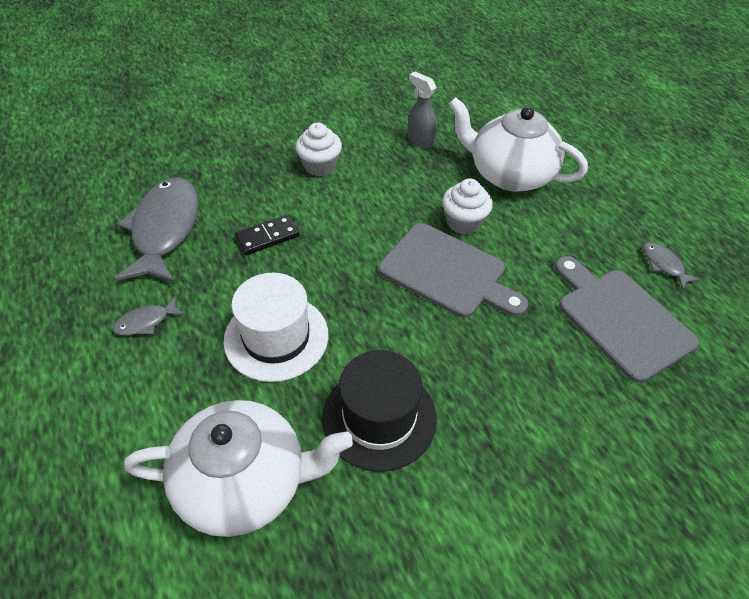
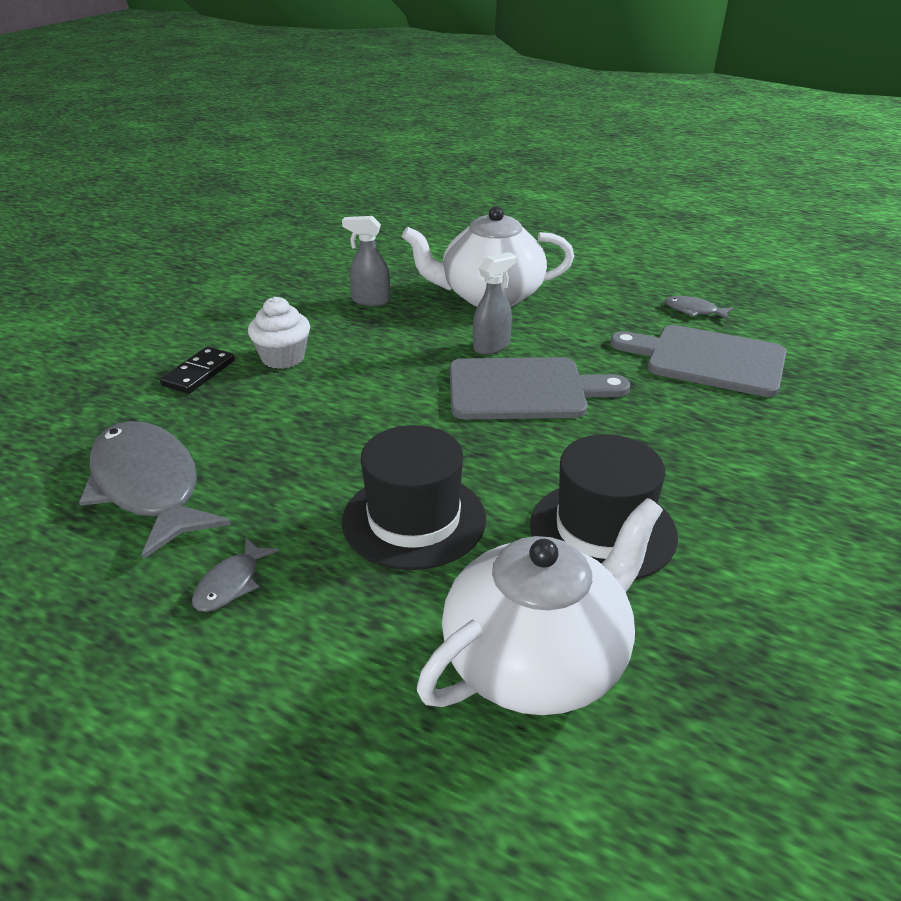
camera: 35 degrees left, 15 degrees down
white hat [223,273,329,382] -> black hat [342,425,486,570]
black domino [235,215,299,255] -> black domino moved to [160,347,235,394]
white cupcake [442,178,493,234] -> grey spray bottle [473,252,516,355]

